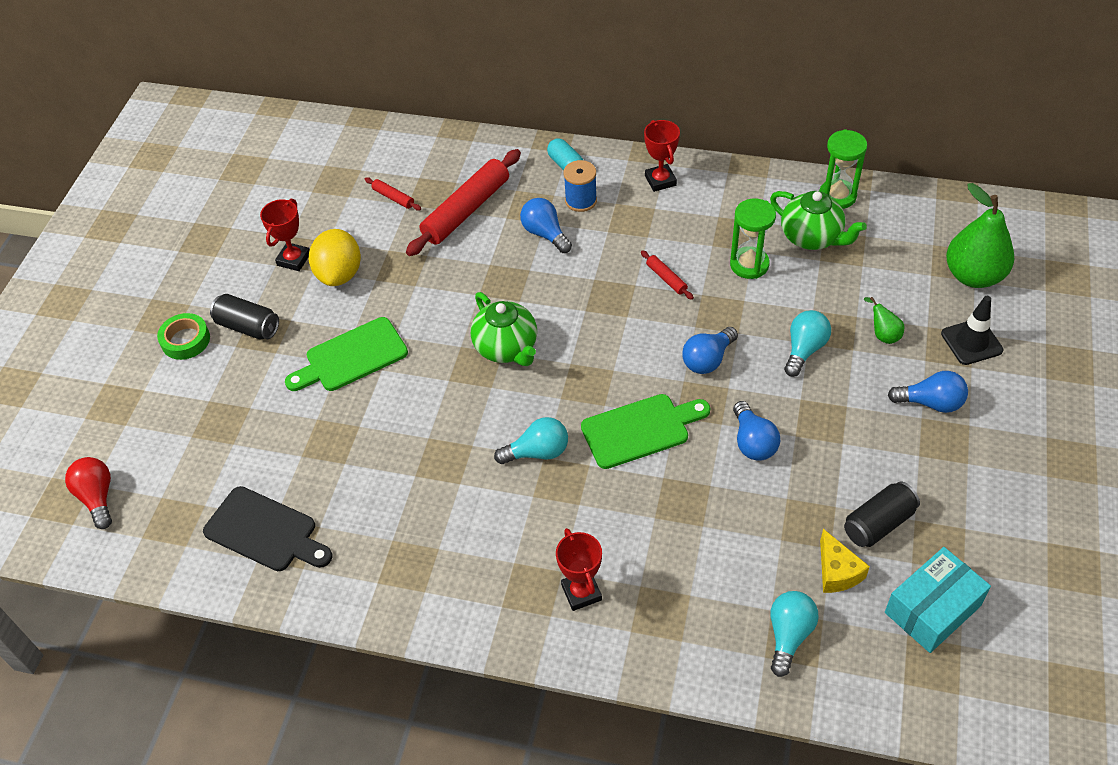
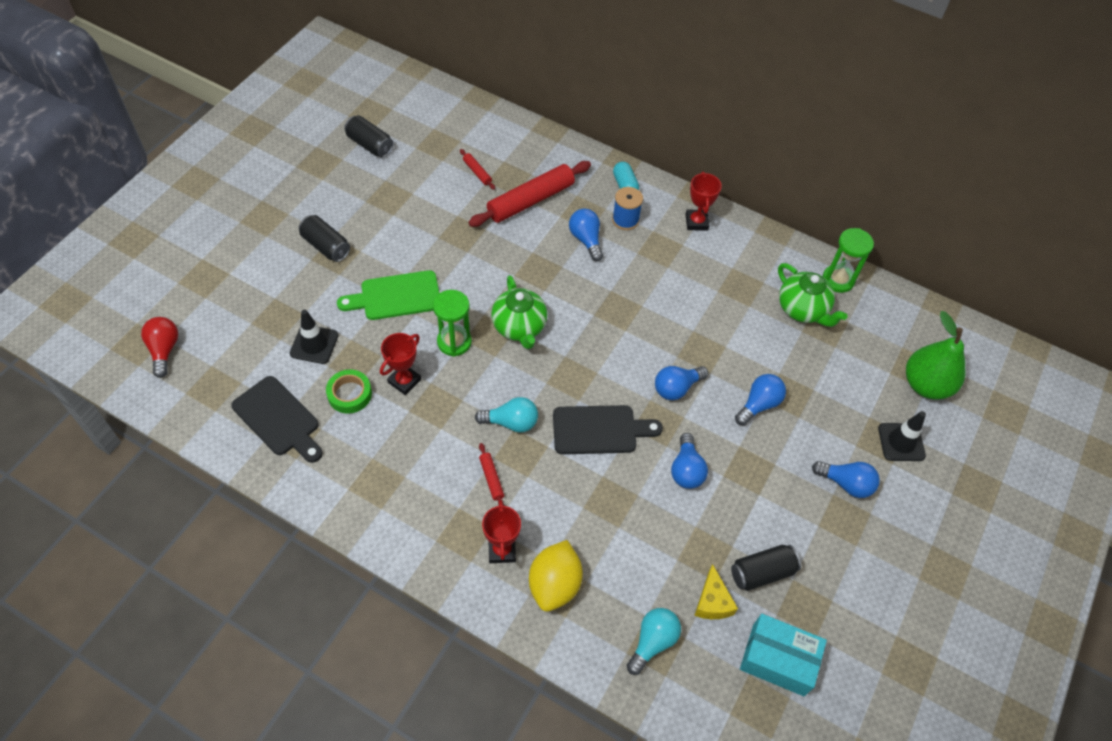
camera: 10 degrees right, 5 degrees up
green tape [157,313,210,360] -> green tape moved to [326,369,372,414]
red trophy [260,199,310,271] -> red trophy moved to [380,333,421,395]
yellow lemon [309,229,361,286] -> yellow lemon moved to [529,540,583,612]
green cutting board [581,394,710,469] -> black cutting board [553,405,663,454]
red rolling pin [641,250,694,300] -> red rolling pin moved to [479,443,505,506]
green hourglass [730,199,776,279] -> green hourglass moved to [433,290,472,357]
turquoise light bulb [784,310,831,377] -> blue light bulb [735,374,786,425]
green pear [864,297,904,344] -> none
turquoise box [885,547,991,653] -> turquoise box turned 45 degrees clockwise [740,614,827,696]
none -> black traffic cone [290,309,339,364]
none -> black can [345,115,394,157]

